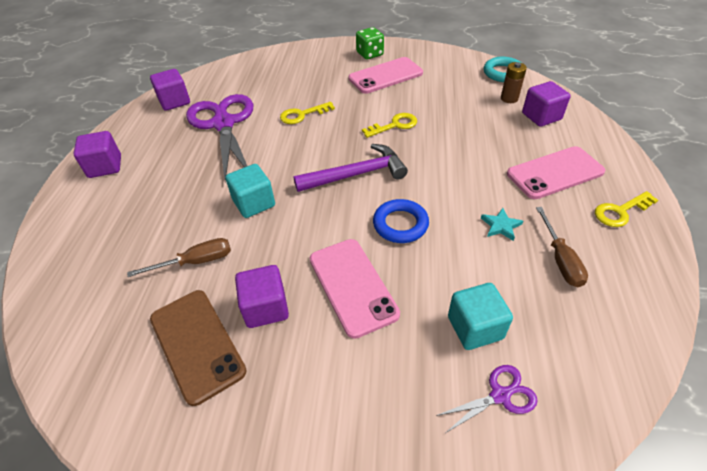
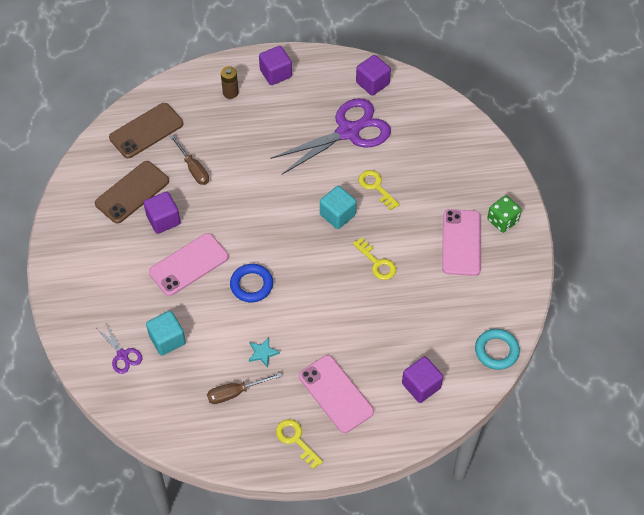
camera: 75 degrees right, 10 degrees up
turquoise cube [226,164,275,218] -> turquoise cube moved to [320,186,357,229]
purple hammer [293,144,408,192] -> none
pink phone [349,57,423,94] -> pink phone turned 45 degrees clockwise [442,209,481,276]
brown battery [501,62,527,103] -> brown battery moved to [221,66,239,99]
none -> brown phone [109,103,184,158]

